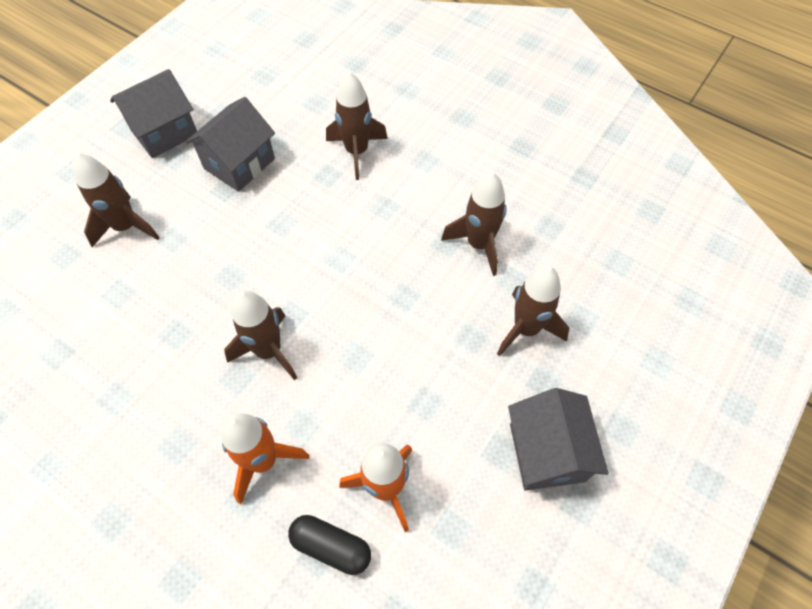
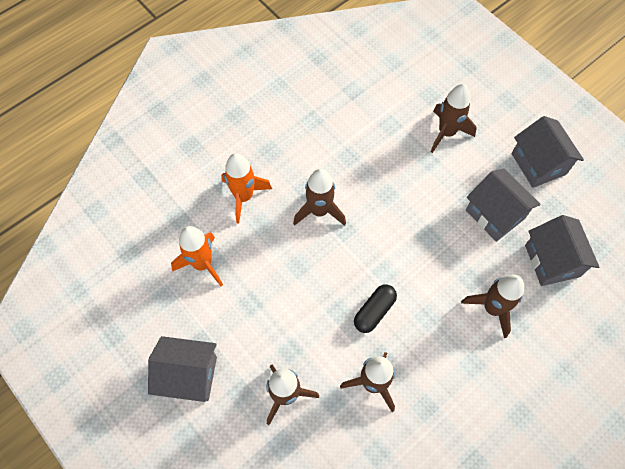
camera: 105 degrees right, 5 degrees up
black capsule [288,515,371,575] -> black capsule moved to [354,284,397,333]
none -> grey house [525,215,599,286]

